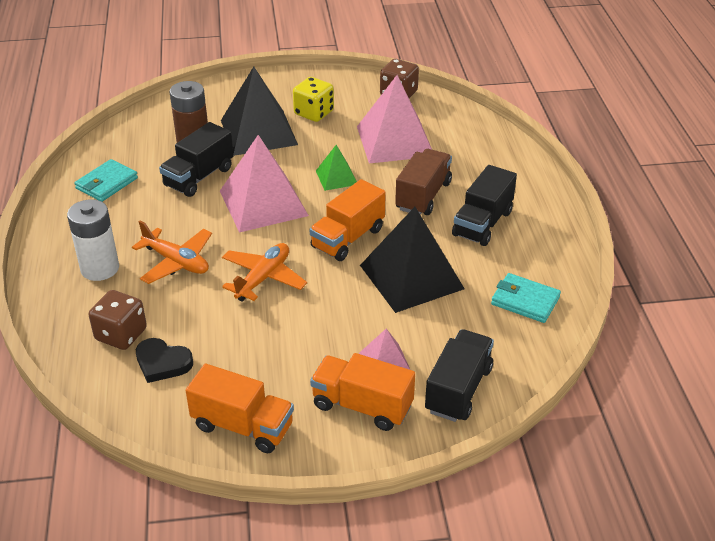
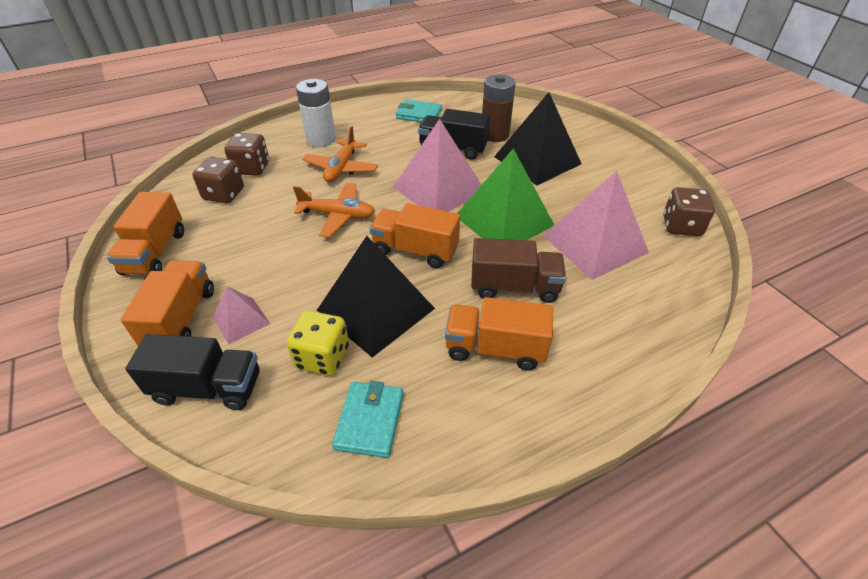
camera: 70 degrees right, 5 degrees up
black heart [136,338,193,383] -> brown dice [192,157,244,204]
yellow dice [293,77,334,122] -> yellow dice moved to [286,311,349,376]
green pyramid [316,145,357,191] -> green pyramid [457,149,554,240], size x1.99
black truck [452,165,517,246] -> orange truck [445,297,553,370]

